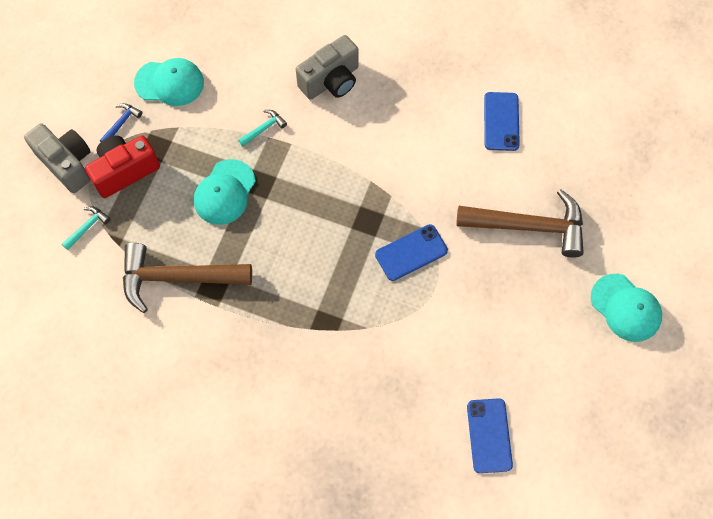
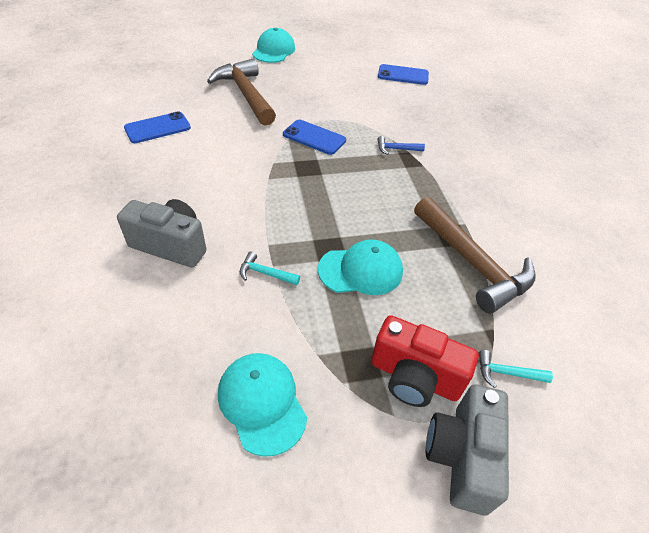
camera: 125 degrees left, 20 degrees down
blue hammer [100,103,143,142] -> blue hammer moved to [377,136,425,155]
blue phone [467,398,513,473] -> blue phone turned 45 degrees clockwise [378,64,429,85]

